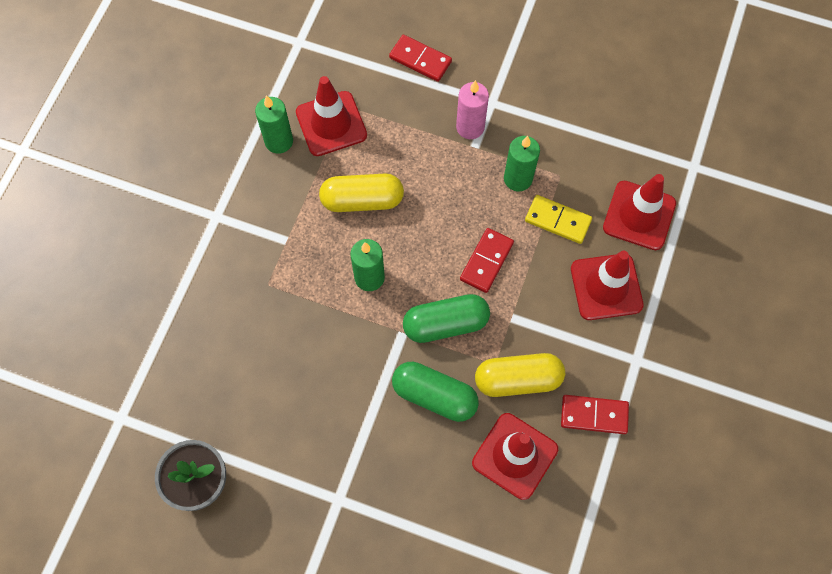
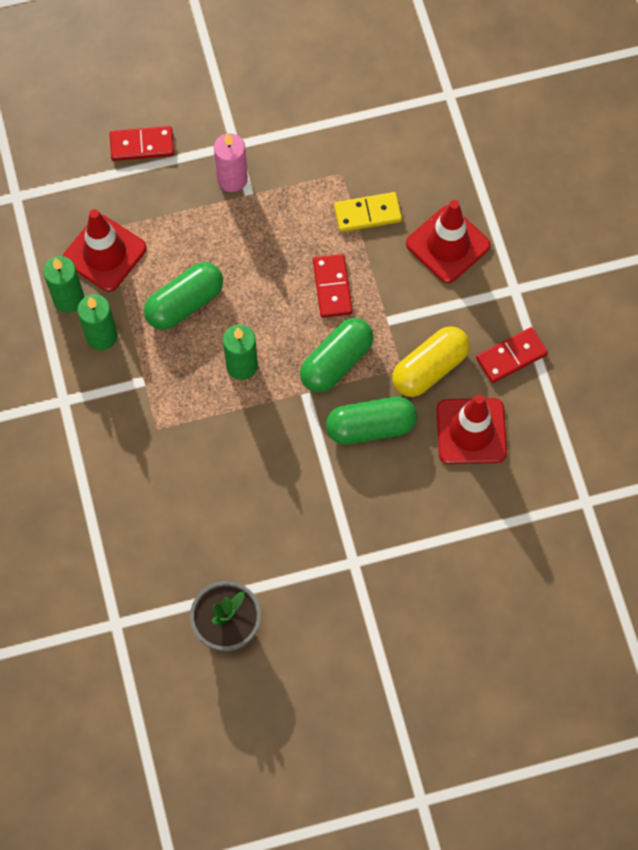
camera: 35 degrees left, 0 degrees up
yellow capsule [319,174,404,212] -> green capsule [144,262,223,330]
green candle [504,136,540,191] -> green candle moved to [77,294,117,350]
red traffic cone [603,174,676,250] -> none

